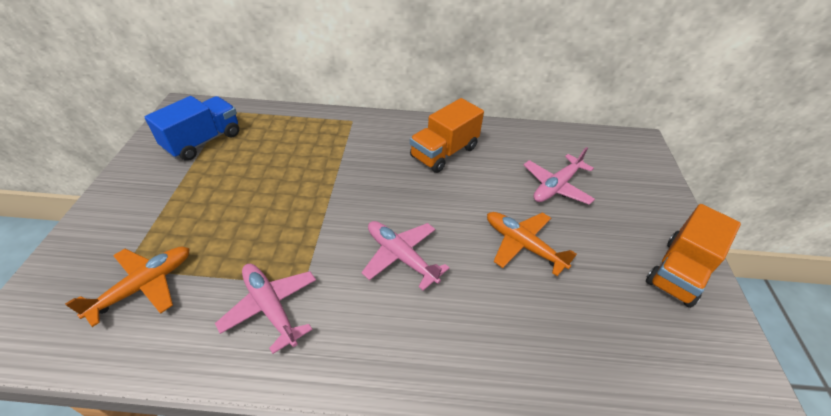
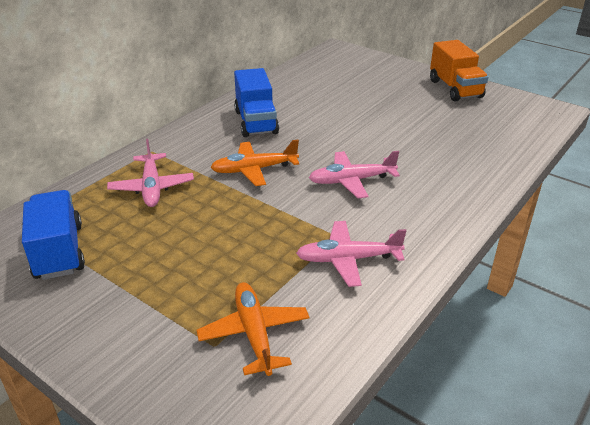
camera: 55 degrees left, 10 degrees down
orange truck [410,98,484,173] -> blue truck [234,68,279,137]
orange plane [487,212,577,276] -> orange plane moved to [211,140,299,186]
pink plane [524,147,595,205] -> pink plane moved to [107,139,194,207]

